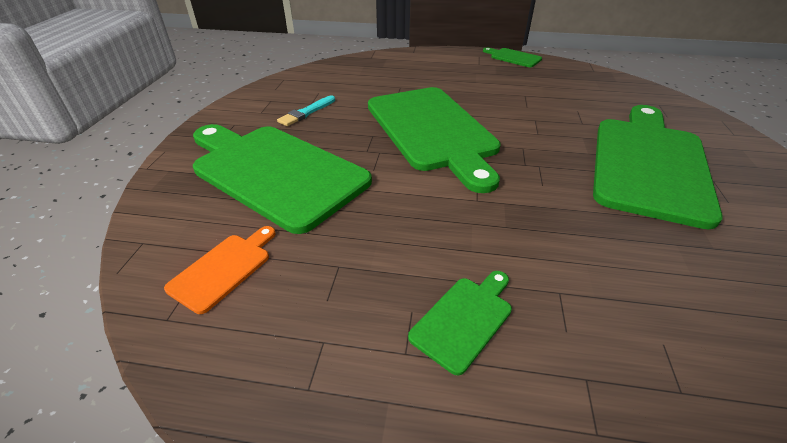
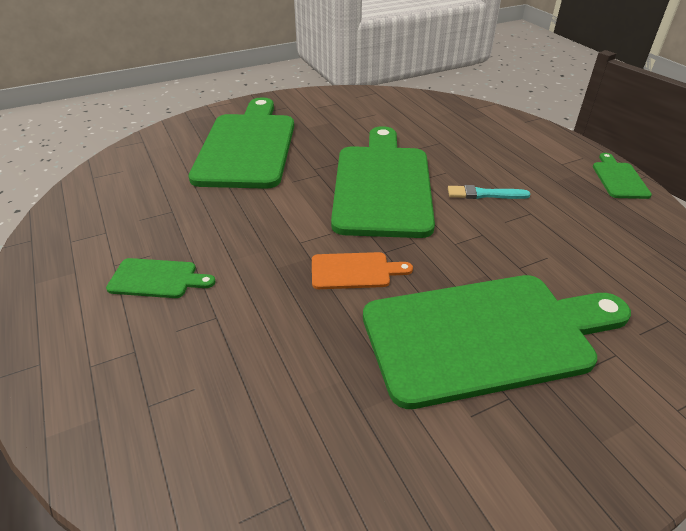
camera: 55 degrees right, 0 degrees up
orange cutting board [164,226,276,314] -> orange cutting board moved to [312,252,413,289]
turquoise brush [277,96,335,126] -> turquoise brush moved to [448,185,530,199]
green cutting board [368,87,500,193] -> green cutting board turned 150 degrees clockwise [331,126,435,238]

